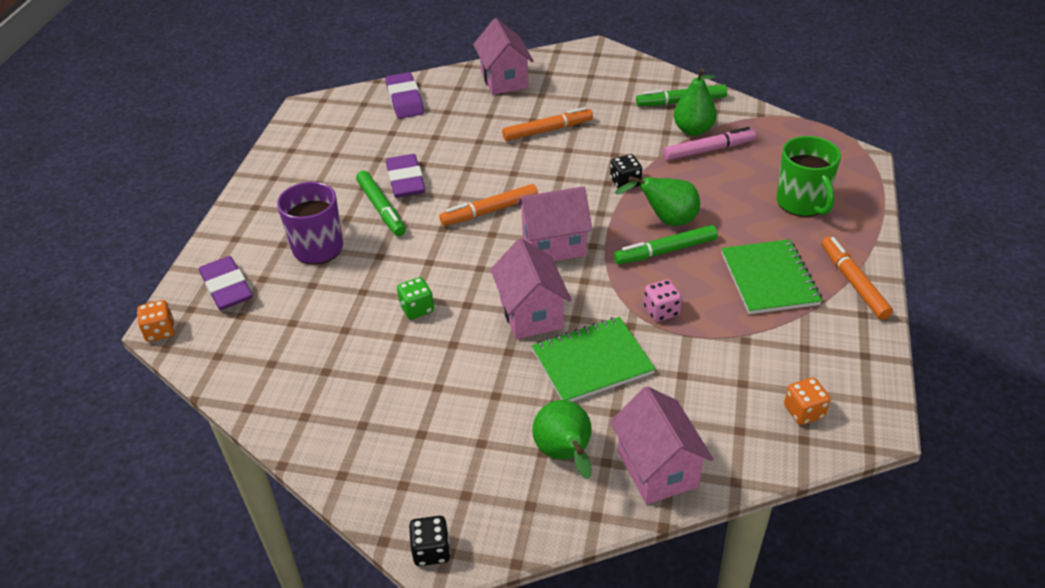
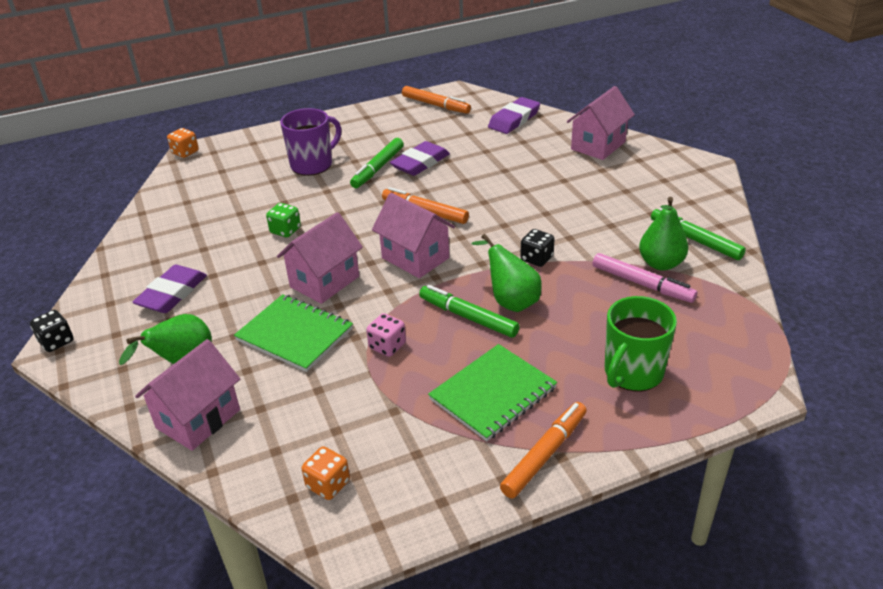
camera: 55 degrees right, 5 degrees down
purple eraser [199,256,253,310] -> purple eraser moved to [133,265,207,313]
orange marker [502,107,593,141] -> orange marker moved to [402,86,471,114]

